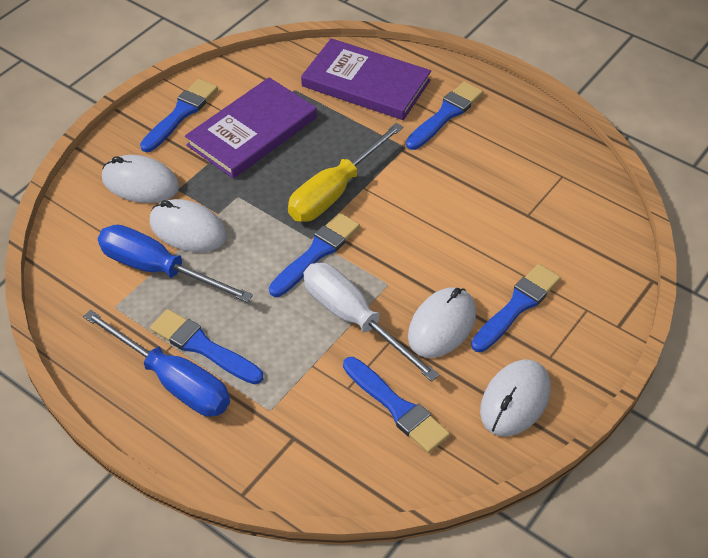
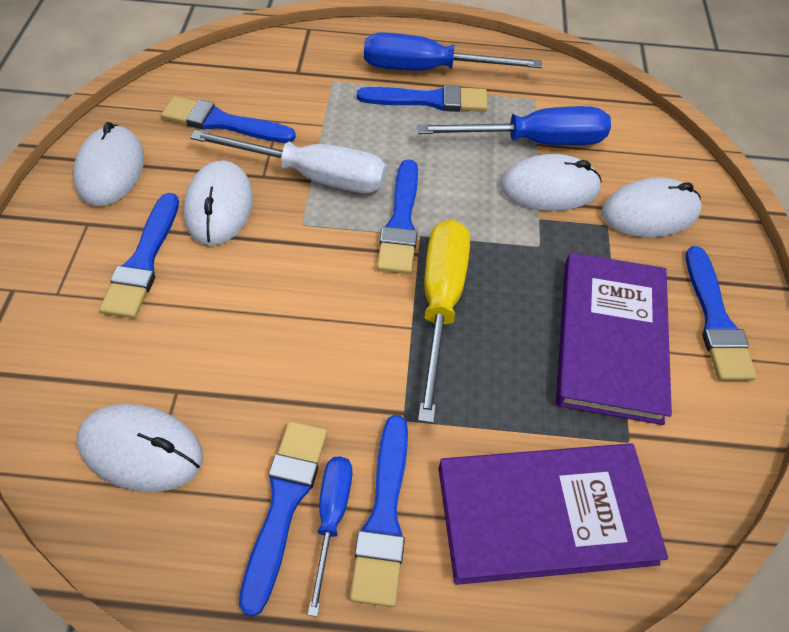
camera: 145 degrees right, 5 degrees up
none -> white mouse [77,404,203,492]
none -> blue brush [239,421,327,617]
none -> blue screwdriver [308,456,352,617]

